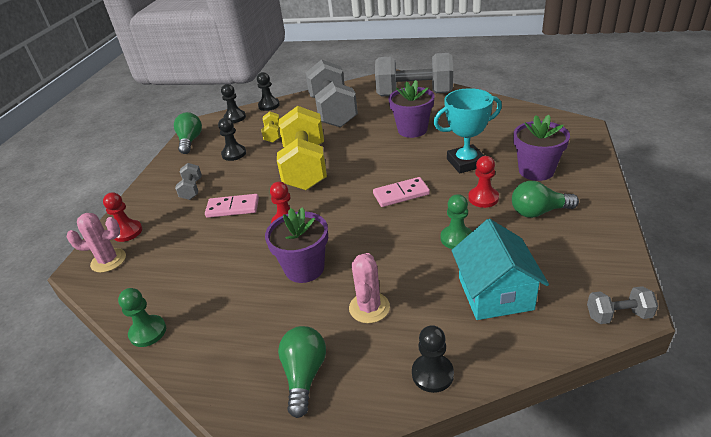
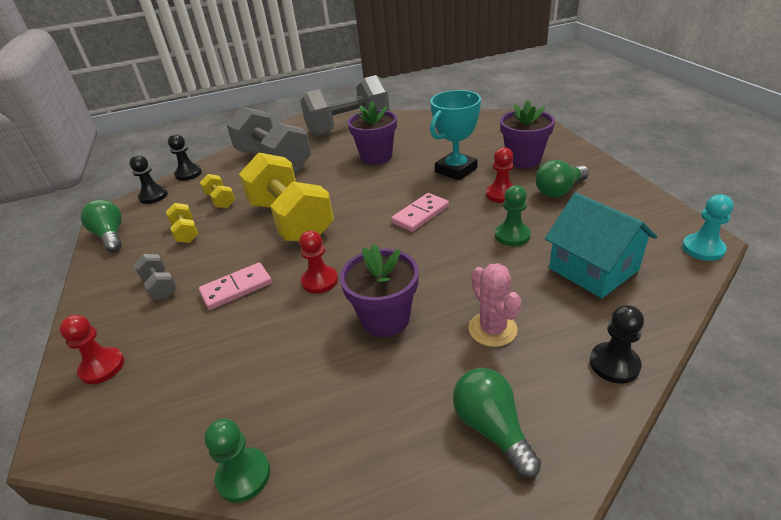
camera: 30 degrees left, 0 degrees up
pink cactus [66,213,126,273] -> none
black pawn [218,118,246,161] -> yellow dumbbell [166,203,198,243]
grey dumbbell [587,286,658,324] -> turquoise pawn [682,195,734,261]

